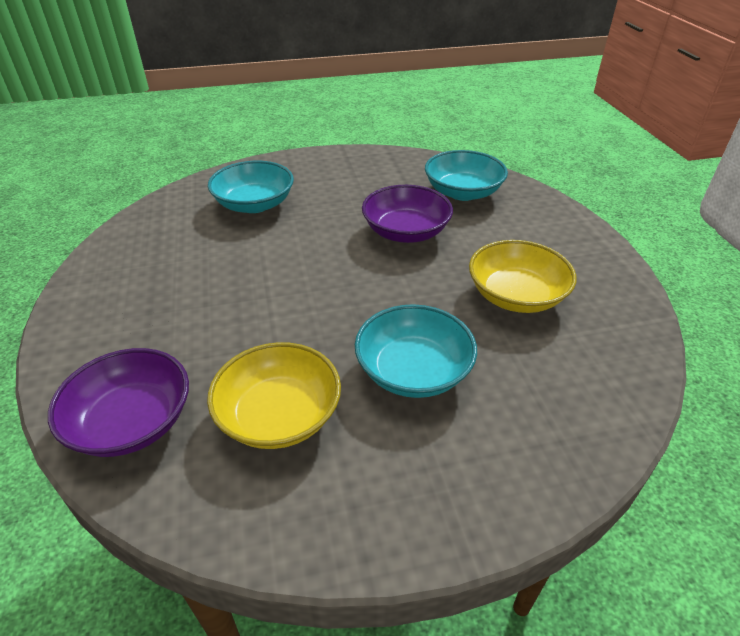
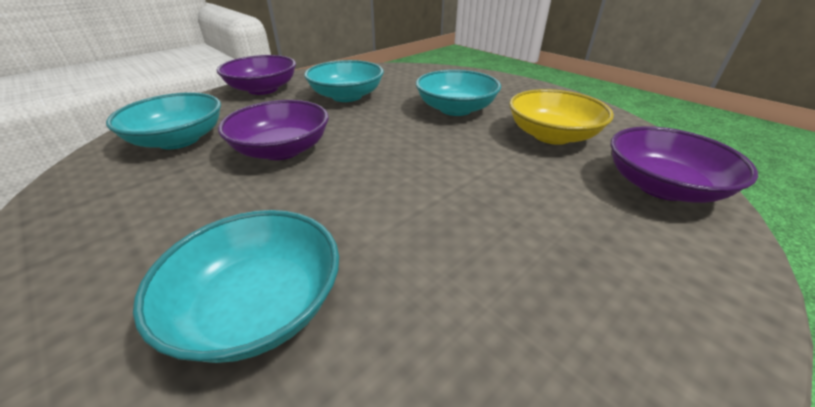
camera: 120 degrees left, 5 degrees down
yellow bowl [469,240,576,313] -> turquoise bowl [304,60,384,102]
none -> purple bowl [217,55,296,95]

